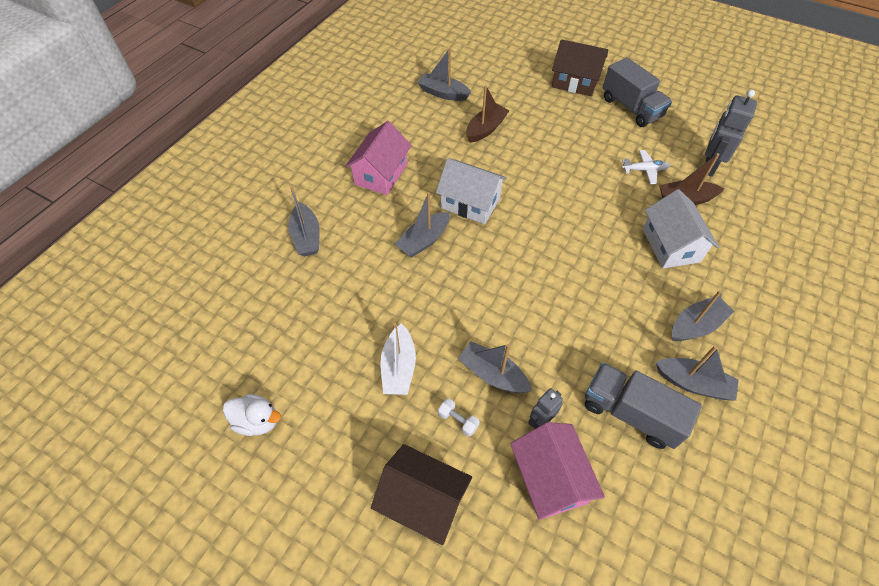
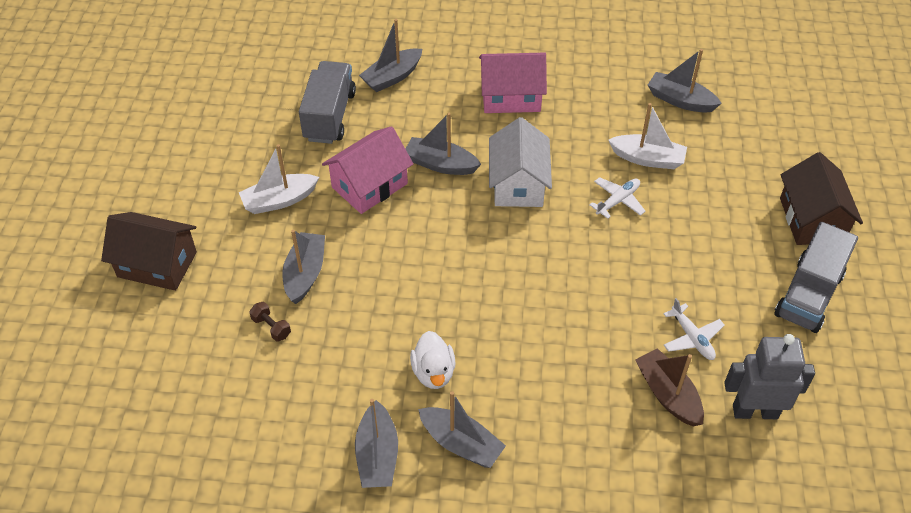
camera: 65 degrees right, 5 degrees down
white duck [223,394,281,436] -> white duck moved to [410,331,455,389]
brown house [371,444,472,545] -> brown house turned 75 degrees counterclockwise [101,212,197,291]
grey boat [417,48,471,101] -> grey boat turned 60 degrees counterclockwise [648,49,722,113]
white dumbbell [438,398,480,437] -> none
brown boat [466,85,510,143] -> white boat [608,103,687,169]
pink house [510,422,605,520] -> pink house moved to [322,126,413,214]
grey robot [528,388,563,429] -> brown dumbbell [249,302,291,342]
grey truck [585,363,702,449] -> grey truck moved to [299,61,356,144]
white house [643,189,719,268] -> none
none -> white plane [589,177,646,219]

